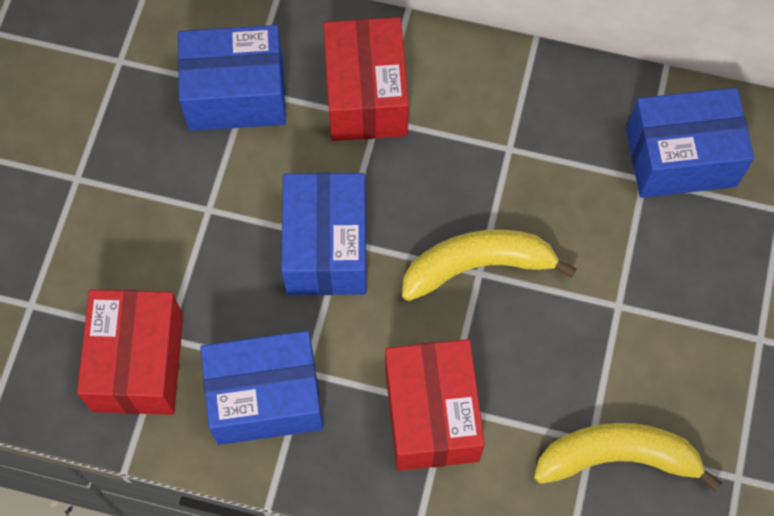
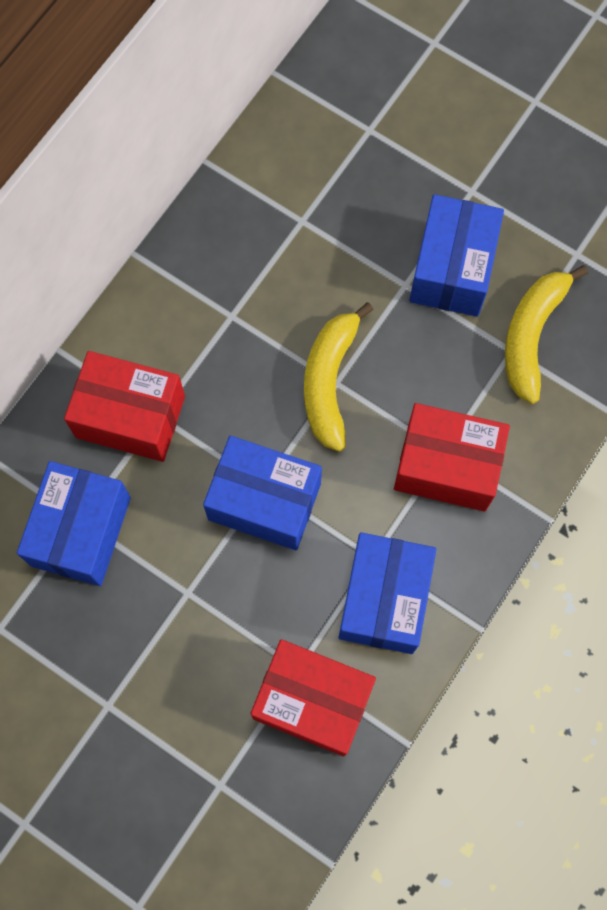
camera: 70 degrees left, 5 degrees up
blue box [626,87,754,198] -> blue box moved to [409,194,504,317]

